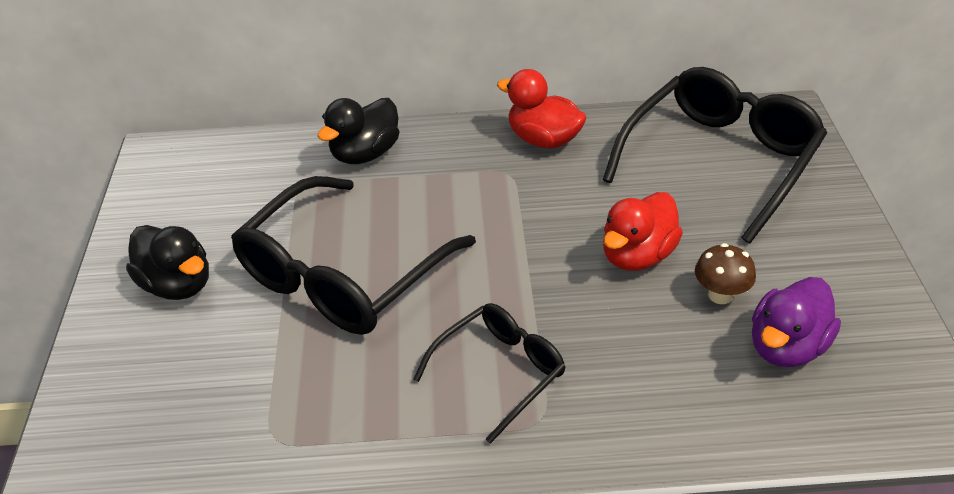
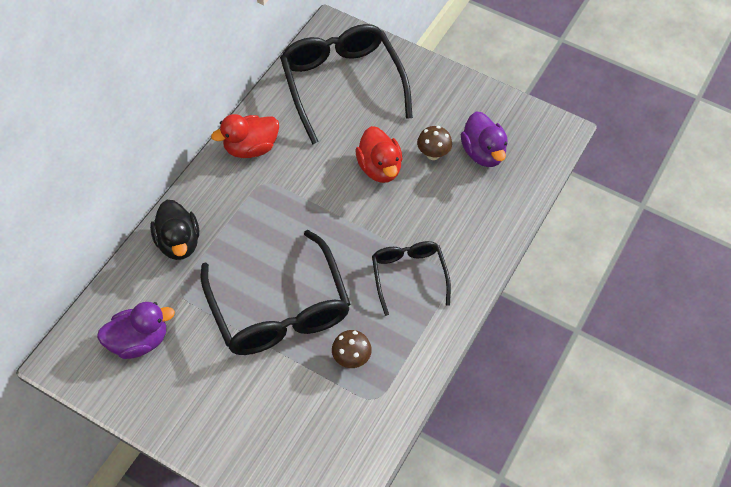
camera: 60 degrees left, 15 degrees up
black duck [126,225,209,300] -> none
none -> purple duck [97,302,175,359]
none -> brown mushroom [332,330,372,368]

